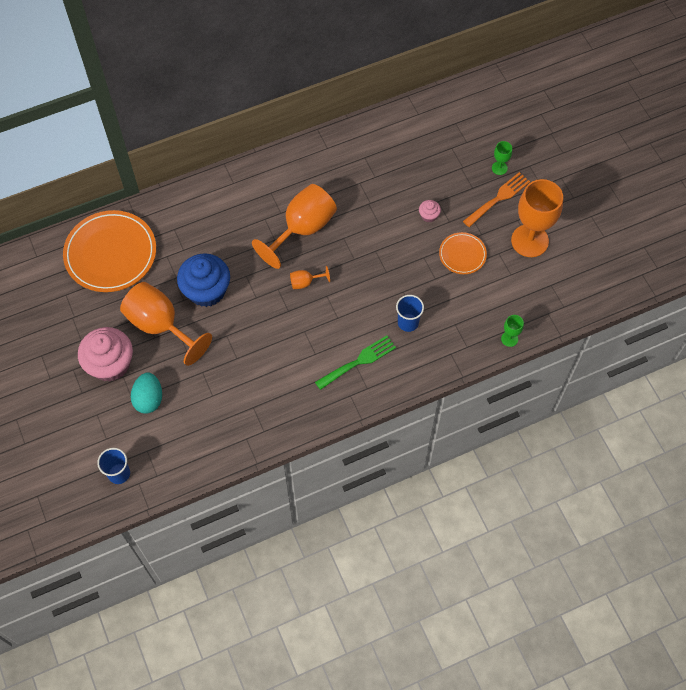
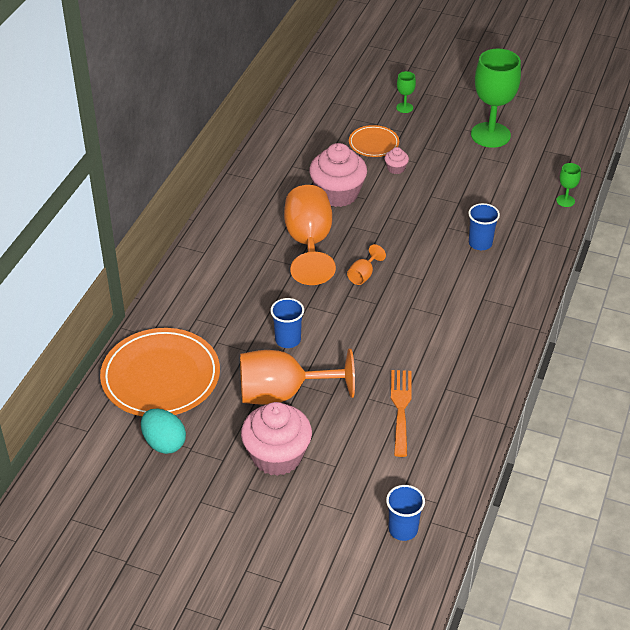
camera: 45 degrees left, 20 degrees down
turquoise egg [131,373,162,414] -> turquoise egg moved to [141,409,186,454]
blue cupcake [177,253,230,307] -> blue cup [270,298,304,348]
green fork [315,336,396,390] -> none
orange plate [439,232,487,274] -> orange plate moved to [349,125,399,157]
orange fork [463,172,530,227] -> orange fork moved to [391,370,412,457]
orange goblet [511,179,563,257] -> green goblet [471,49,521,148]
none -> pink cupcake [309,143,367,207]

